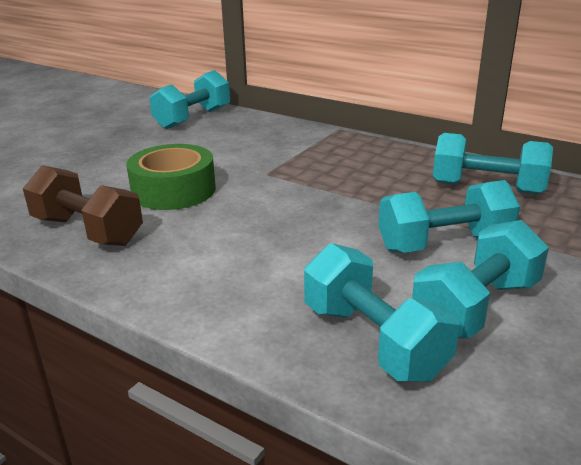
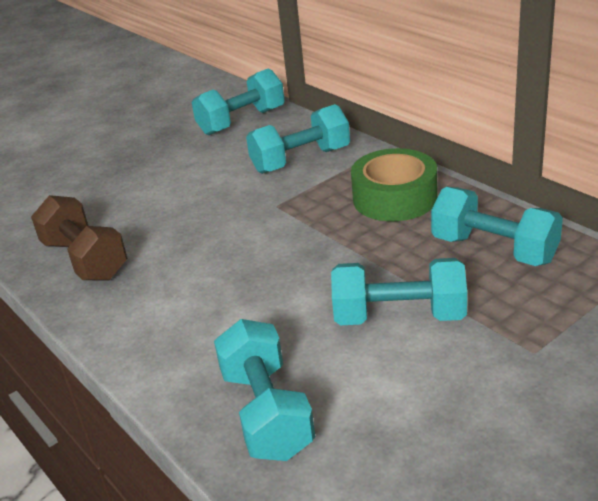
camera: 20 degrees right, 5 degrees up
green tape [126,144,216,210] -> green tape moved to [351,148,437,221]
turquoise dumbbell [412,220,549,338] -> turquoise dumbbell moved to [246,104,350,174]

